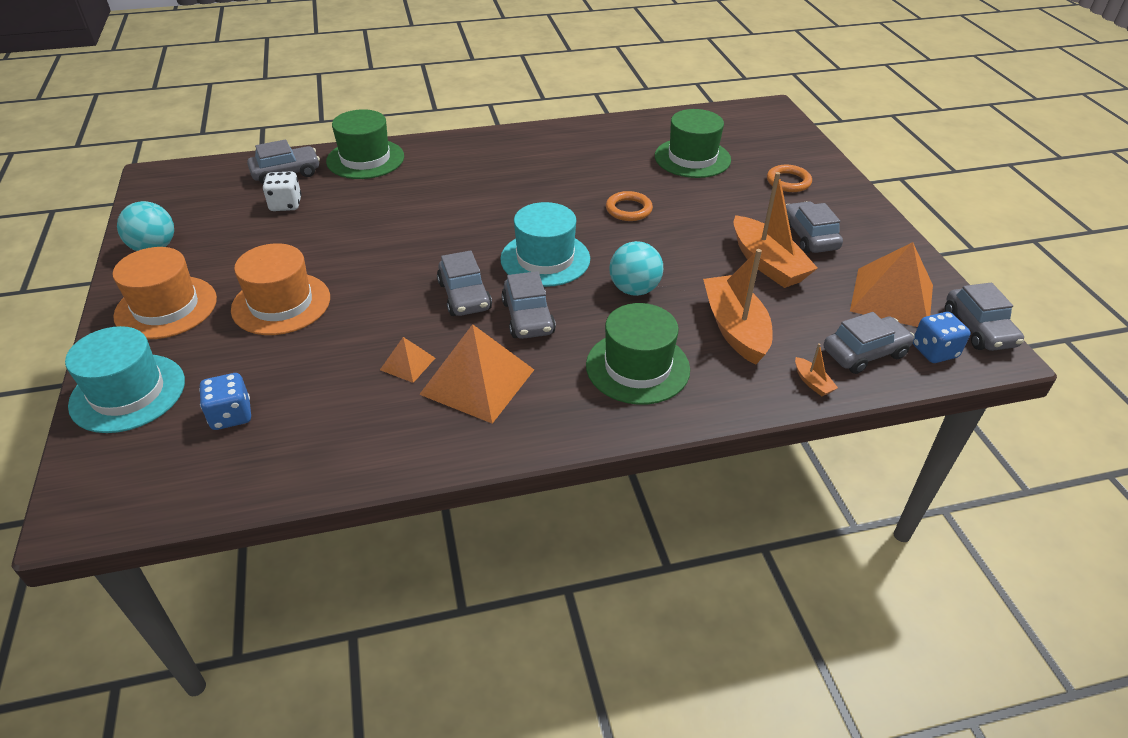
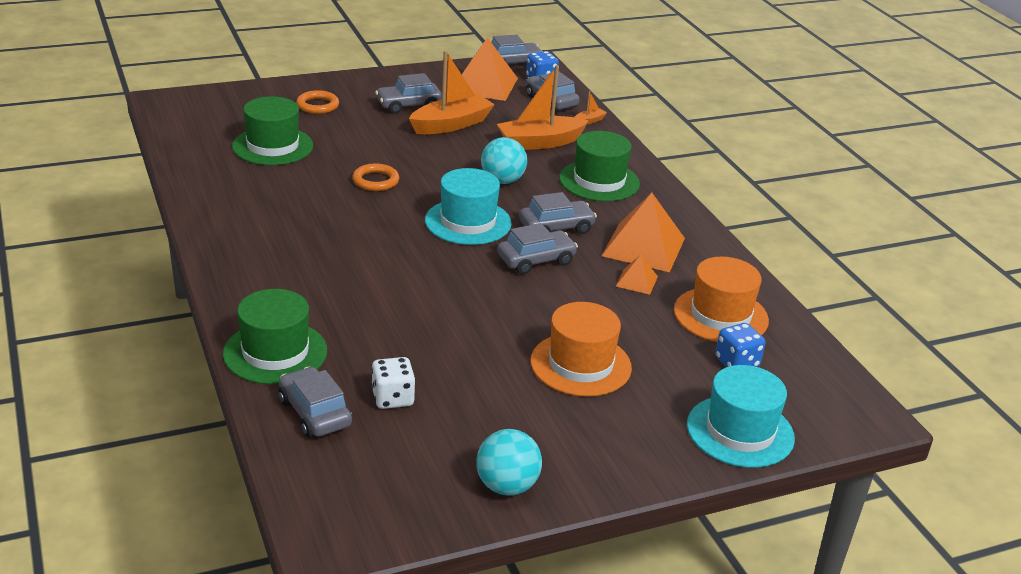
camera: 100 degrees left, 10 degrees down
orange hat [113,247,217,339] -> orange hat moved to [674,257,769,342]

